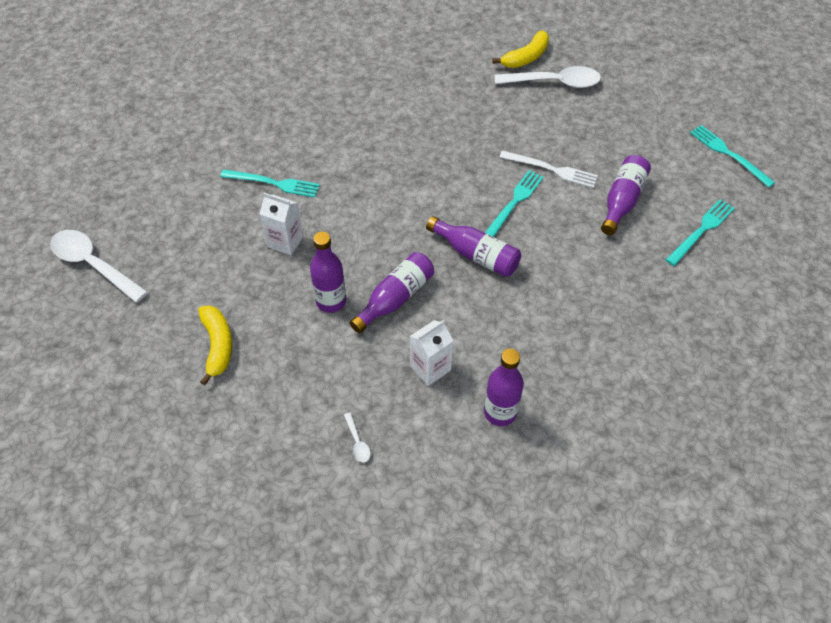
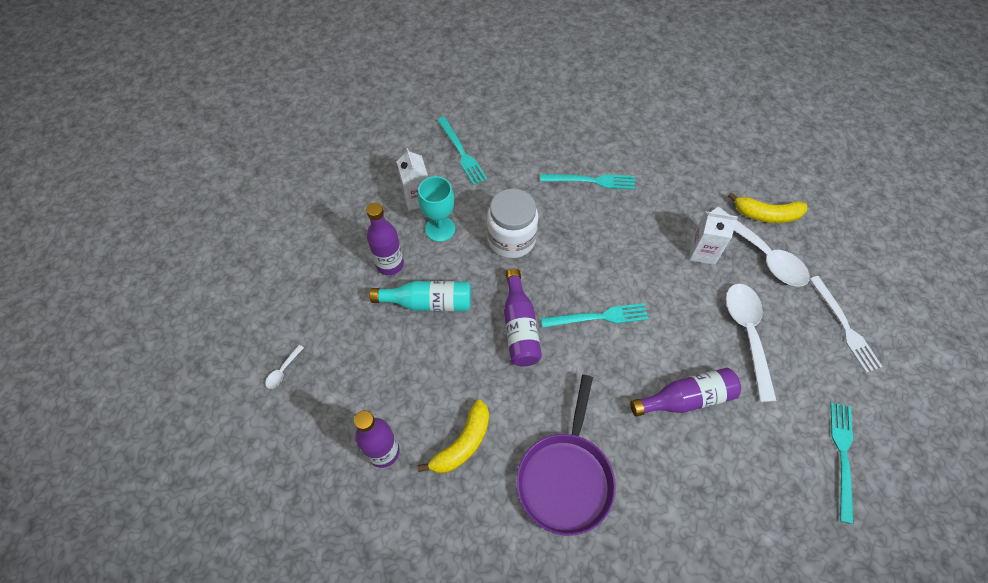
camera: 50 degrees right, 5 degrees up
white spoon [50,230,148,303] -> white spoon moved to [726,284,777,402]
yellow banana [198,305,233,385] -> yellow banana moved to [418,400,489,474]
purple bottle [350,252,434,333] -> turquoise bottle [370,281,471,311]
white carton [410,320,453,386] -> white carton moved to [689,211,738,265]
white fork [499,150,598,188] -> white fork moved to [810,276,882,373]
turquoise fork [666,199,735,266] -> turquoise fork moved to [540,174,635,189]
none -> turquoise goblet [418,176,455,242]
none -> white jar [487,189,538,258]
none -> purple pan [516,375,616,536]

